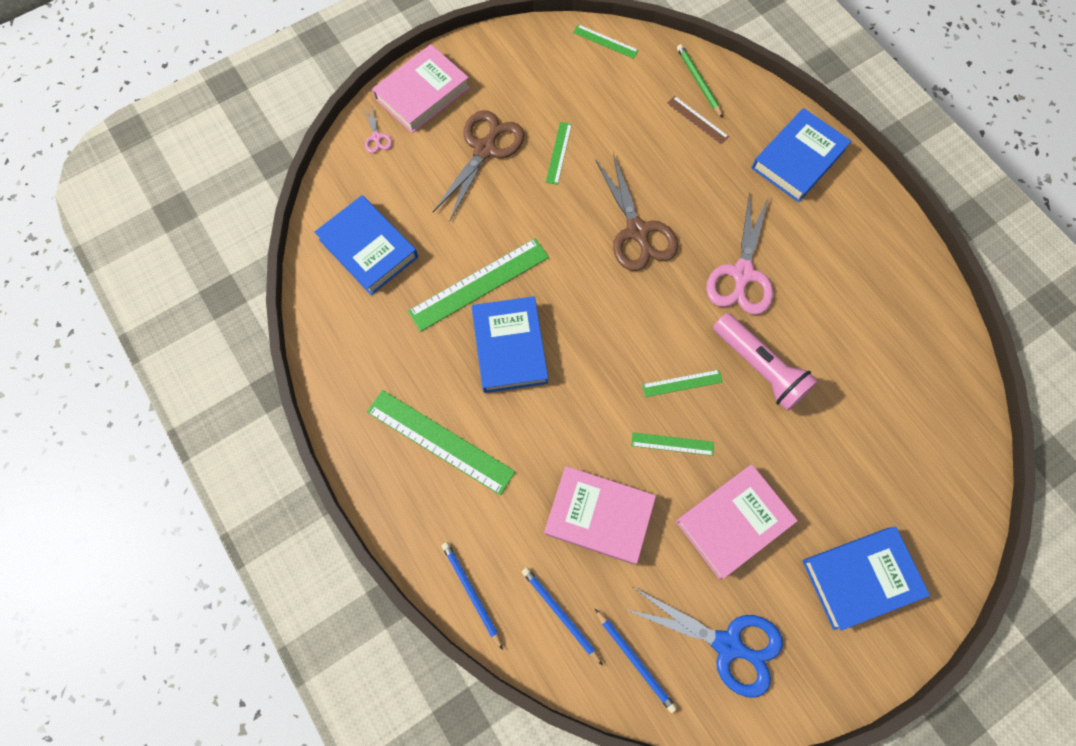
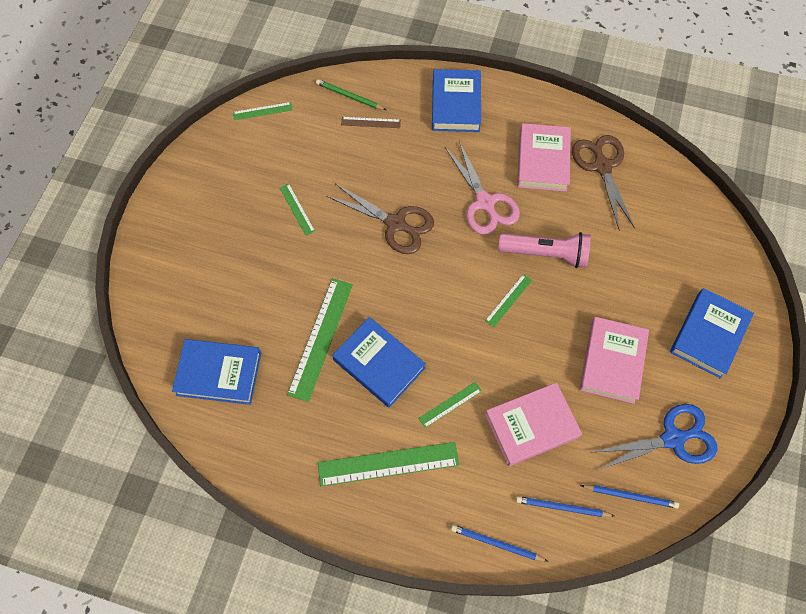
camera: 40 degrees left, 5 degrees down
pink scissors [364,106,392,153] -> none
pink book [372,44,470,133] -> pink book moved to [517,123,571,192]
brown scissors [433,110,525,221] -> brown scissors moved to [572,135,635,231]
green ruler [631,432,714,456] -> green ruler moved to [418,382,482,428]

